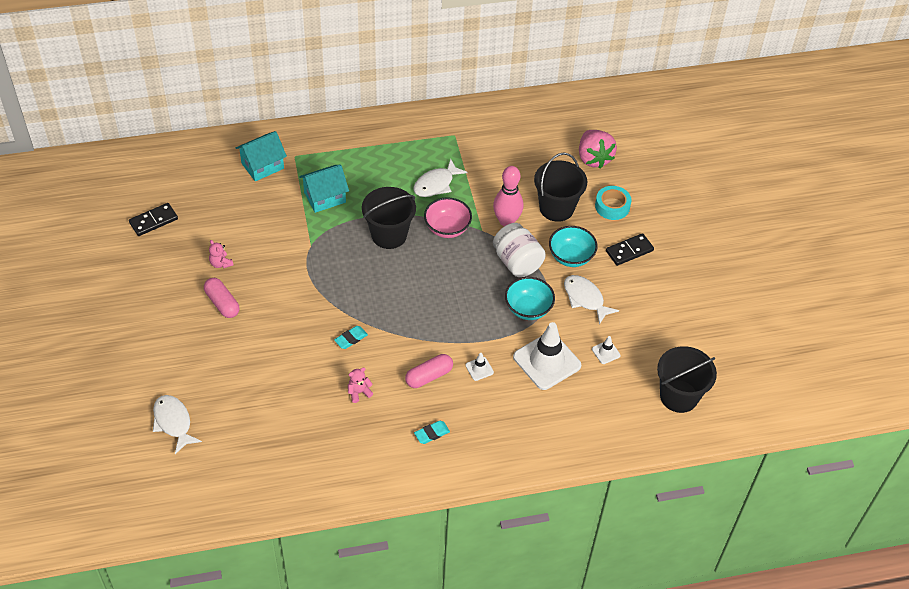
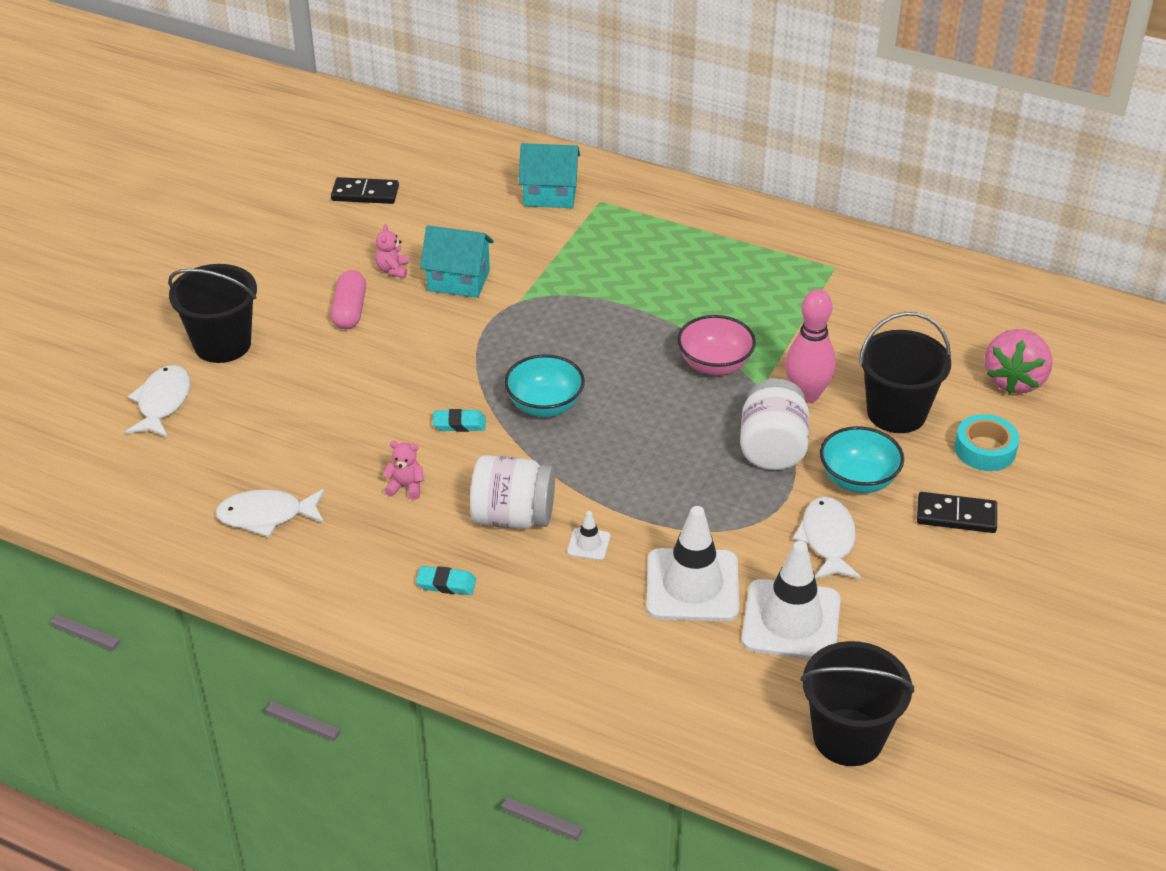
camera: 40 degrees right, 10 degrees down
turquoise house [299,164,349,213] -> turquoise house moved to [420,225,494,298]
black bucket [362,187,416,249] -> black bucket moved to [168,264,257,363]
pink capsule [405,354,453,388] -> white jar [470,455,555,529]
white fish [413,159,468,197] -> white fish moved to [215,489,324,537]
turquoise bowl [505,277,555,320] -> turquoise bowl moved to [504,354,585,417]
white traffic cone [592,336,621,364] -> white traffic cone [742,541,841,660], size x2.33

